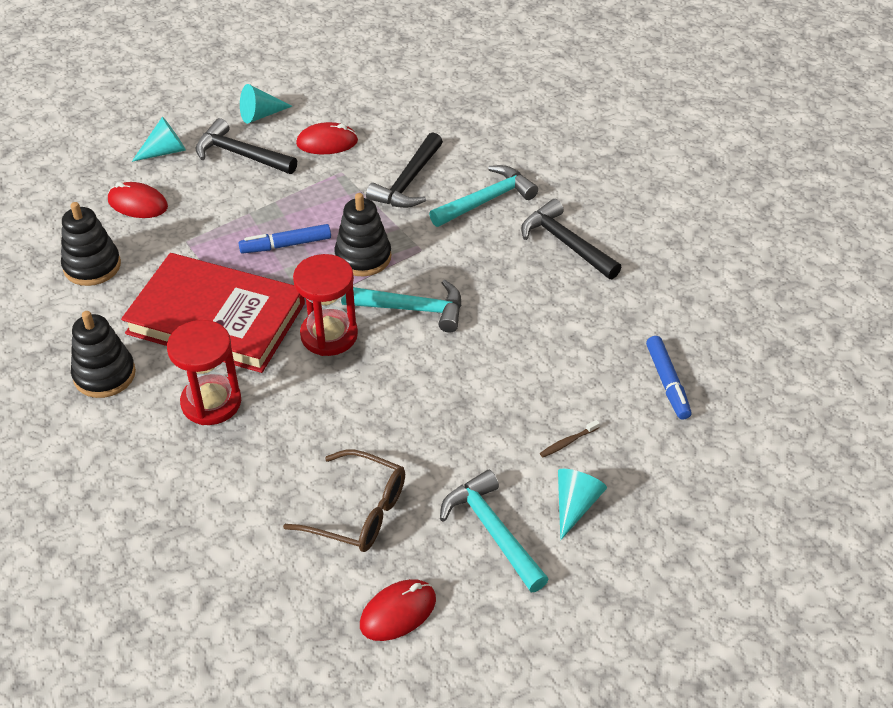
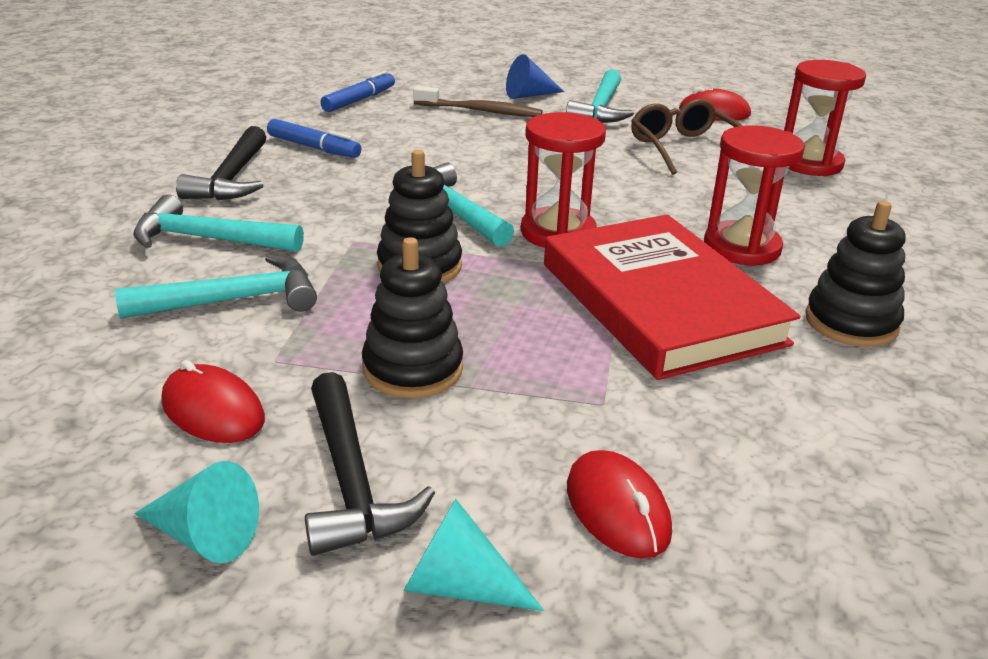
camera: 135 degrees left, 15 degrees down
black stacking toy [61,202,121,286] -> black stacking toy moved to [362,237,463,398]
blue marker [238,224,331,254] -> blue marker moved to [267,119,361,158]
black hammer [366,132,443,208] -> turquoise hammer [115,254,317,318]
brown toothbrush [540,420,600,457] -> brown toothbrush [413,86,543,117], size x1.99
turquoise cone [558,469,607,540] -> blue cone [506,54,564,99]
none -> red hourglass [784,60,866,176]

